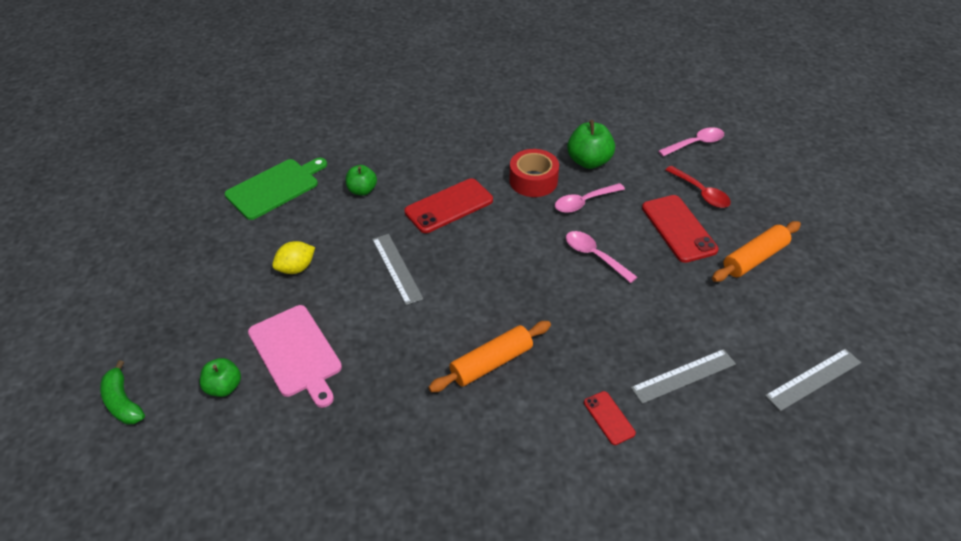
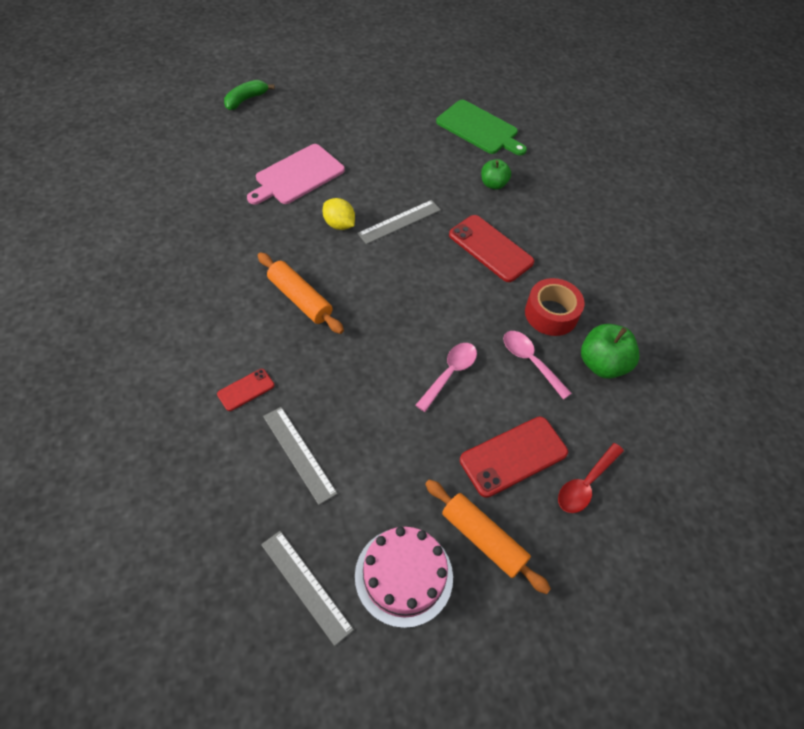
camera: 75 degrees right, 10 degrees up
green apple [200,358,241,397] -> none
yellow lemon [272,241,315,274] -> yellow lemon moved to [323,198,355,230]
pink spoon [658,127,724,156] -> none
none -> pink cake [355,527,453,628]

